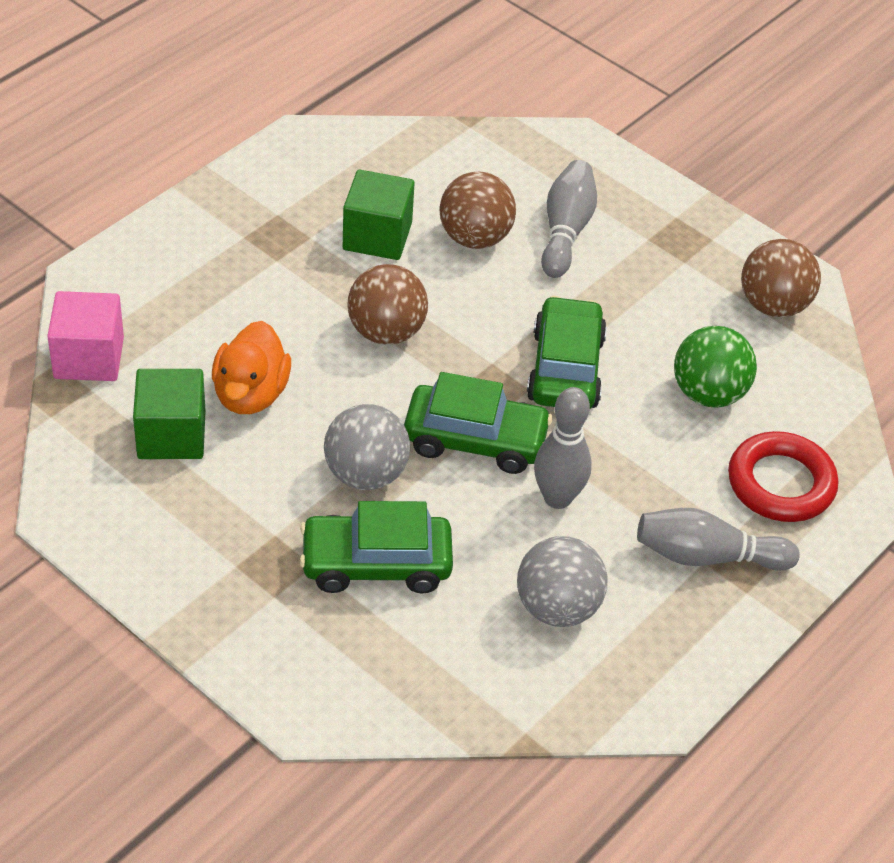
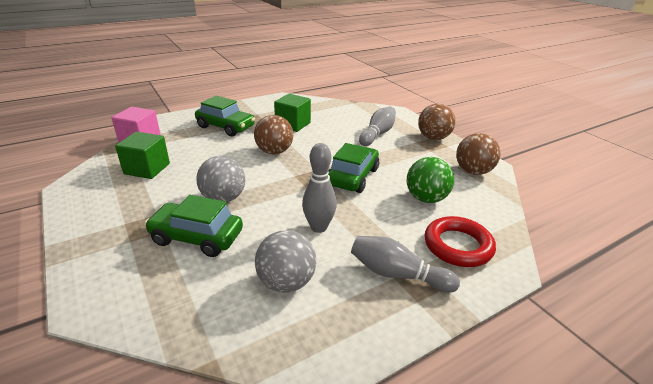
camera: 20 degrees right, 15 degrees down
orange duck [212,321,291,414] -> none
green car [404,372,553,474] -> green car moved to [195,96,255,137]
brown ball [439,171,516,249] -> brown ball moved to [418,104,456,140]

